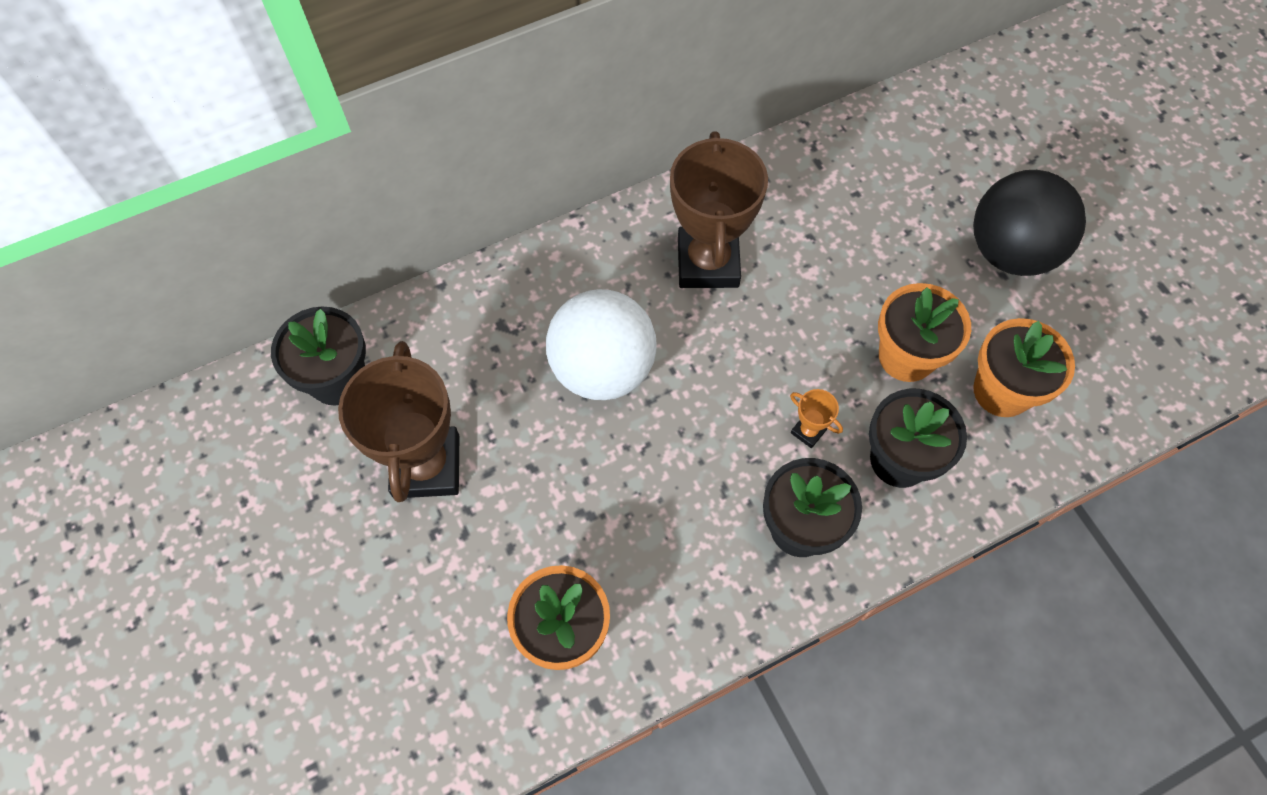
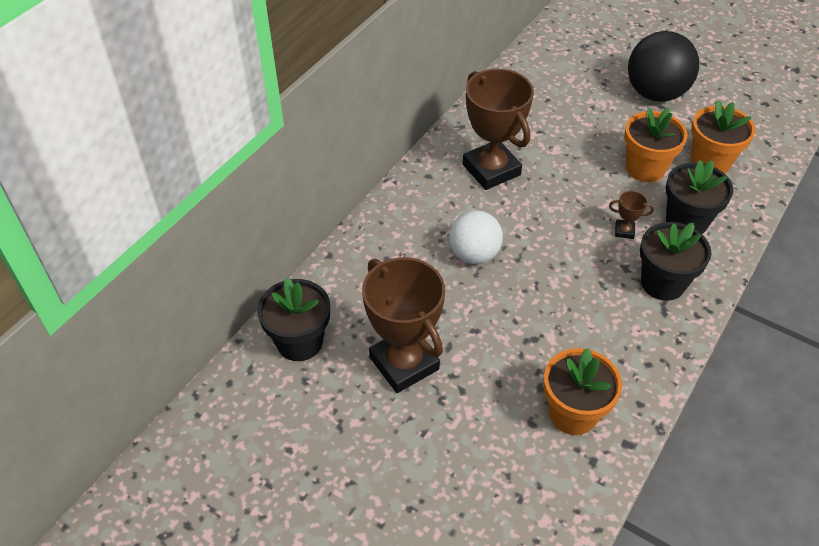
camera: 30 degrees left, 15 degrees down
white ball [546,289,657,400] -> white ball [449,210,503,264], size x0.66
orange trophy [790,389,843,448] -> brown trophy [609,191,654,239]

